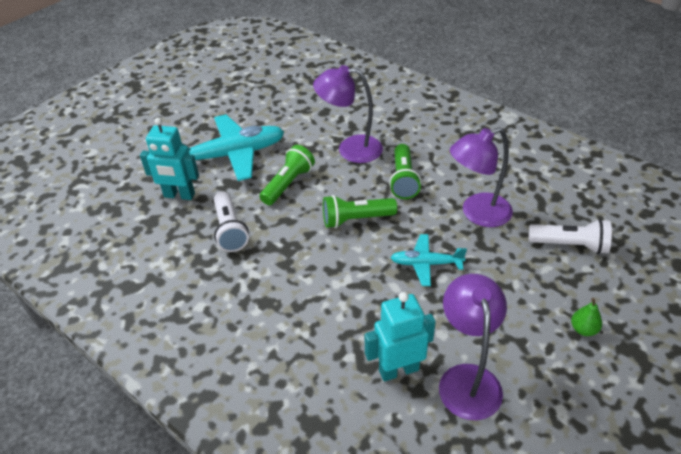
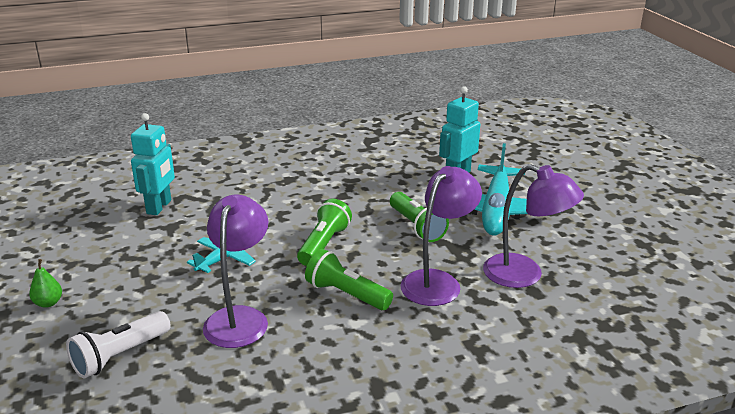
camera: 120 degrees right, 15 degrees down
white flashlight [214,191,249,252] -> none
purple lamp [439,274,507,420] -> purple lamp moved to [483,164,584,288]

